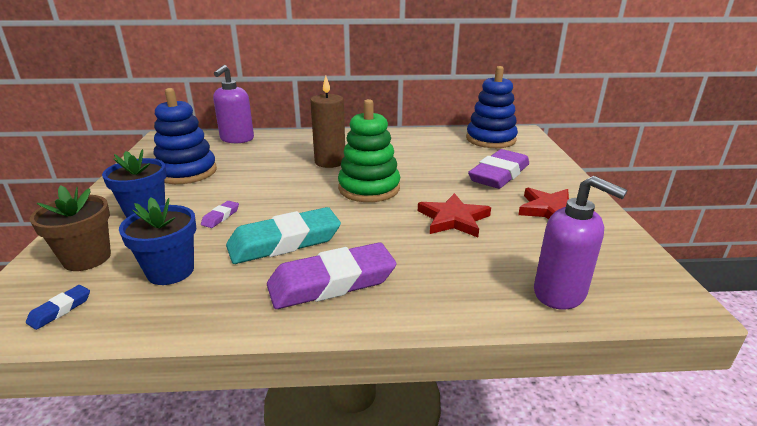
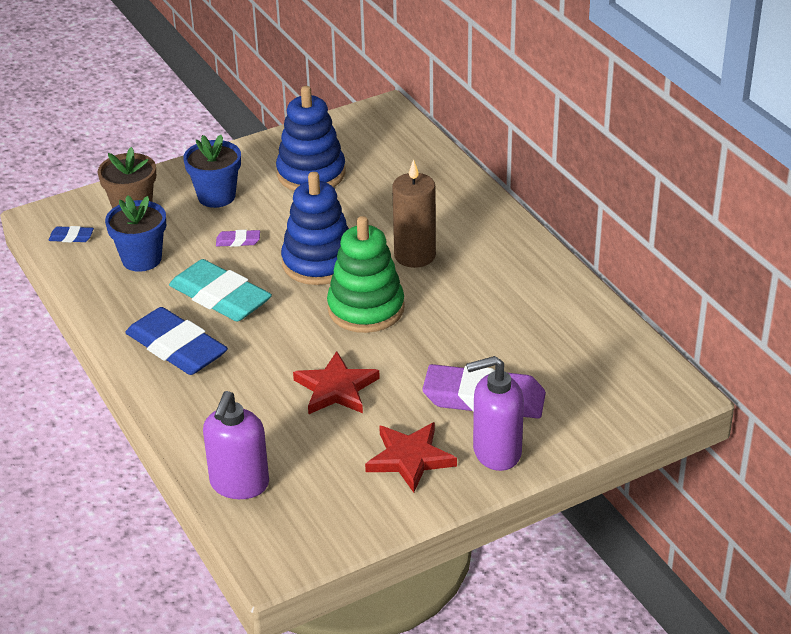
camera: 65 degrees right, 10 degrees up
purple soap dispenser [213,65,254,143] -> purple soap dispenser moved to [466,356,524,471]
purple eraser [267,242,397,309] -> blue eraser [125,307,228,375]
blue stacking toy [466,66,518,148] -> blue stacking toy moved to [281,172,349,285]

